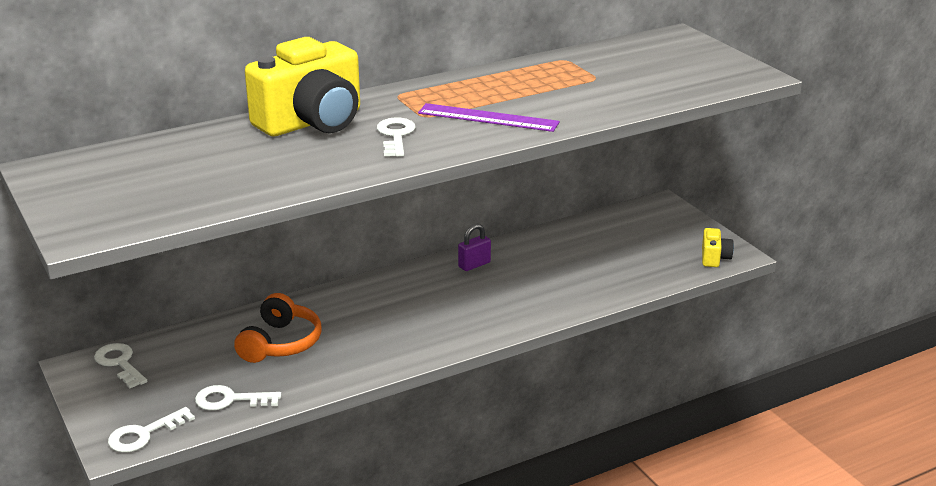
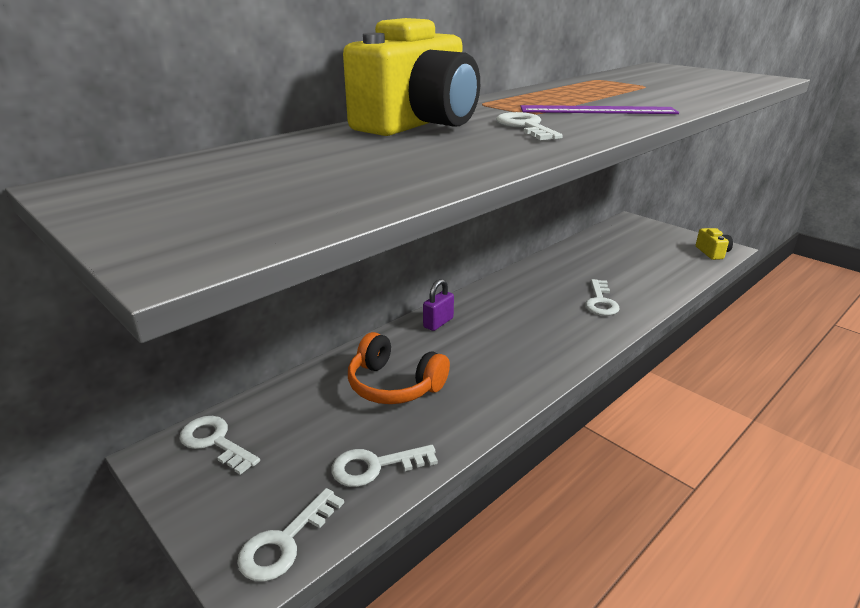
camera: 15 degrees left, 0 degrees up
orange headphones [234,293,322,363] -> orange headphones turned 120 degrees clockwise [348,332,450,404]
purple padlock [458,224,491,271] -> purple padlock moved to [423,279,454,331]
none -> white key [585,279,620,316]

